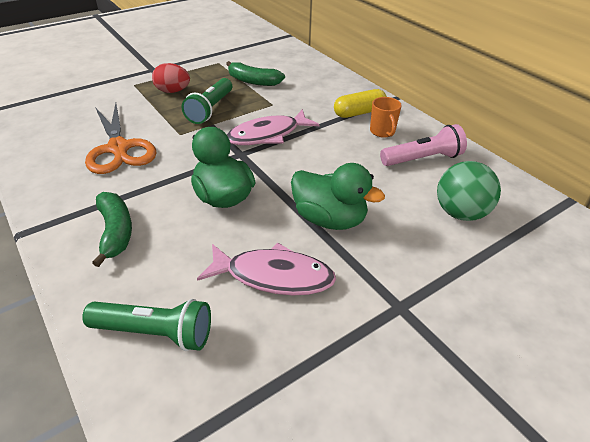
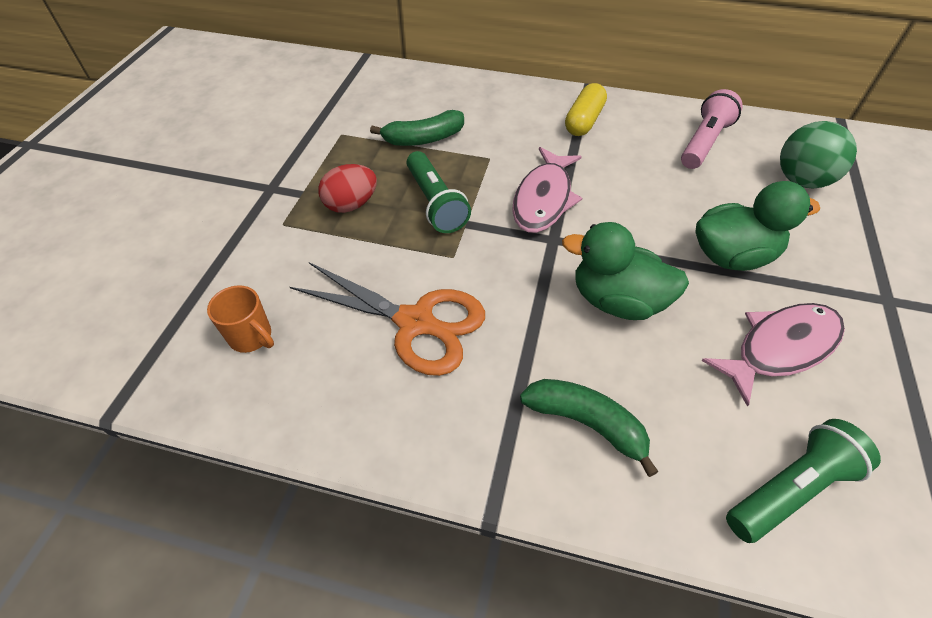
camera: 40 degrees left, 10 degrees up
orange mug [370,97,402,138] -> orange mug moved to [207,285,274,353]

